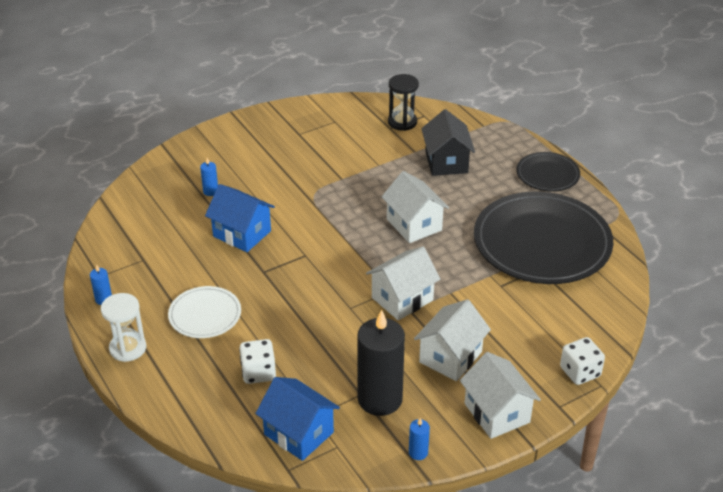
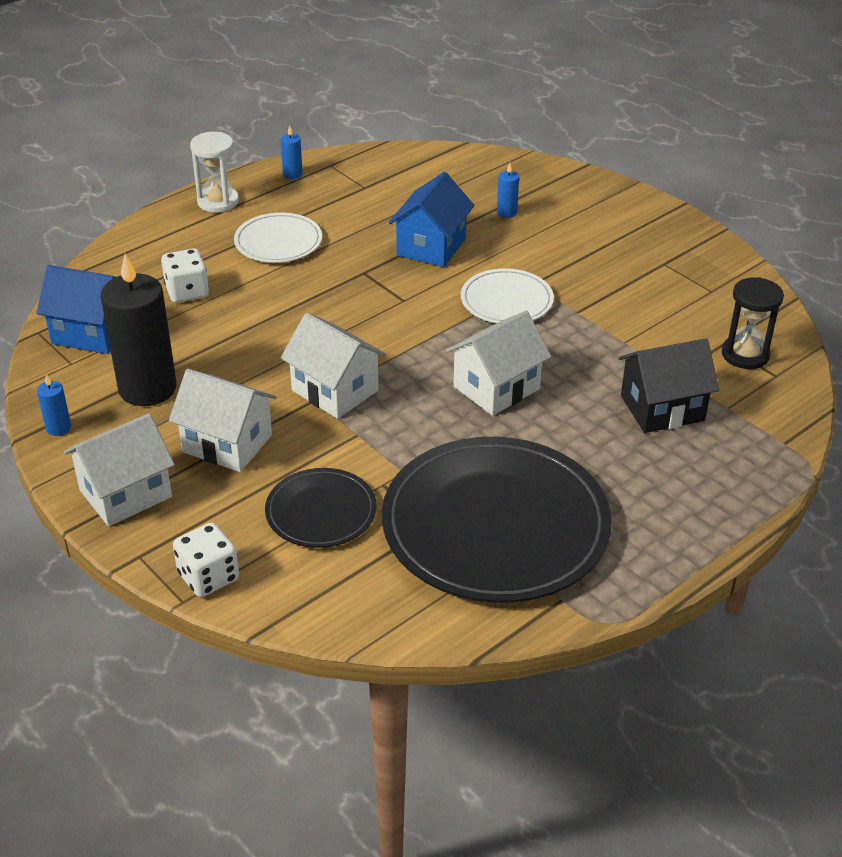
camera: 80 degrees right, 0 degrees up
blue house [255,377,340,461] -> blue house turned 75 degrees clockwise [37,265,115,354]
black plate [516,152,580,192] -> black plate moved to [265,468,377,548]
none -> white plate [461,268,554,323]

